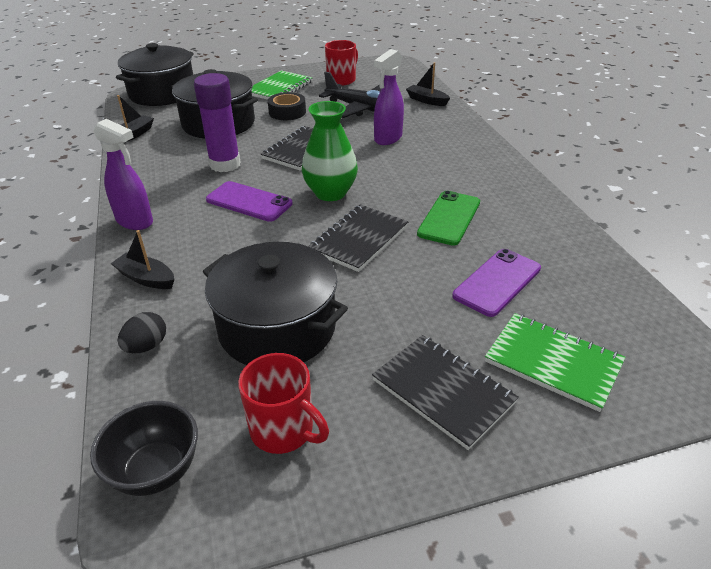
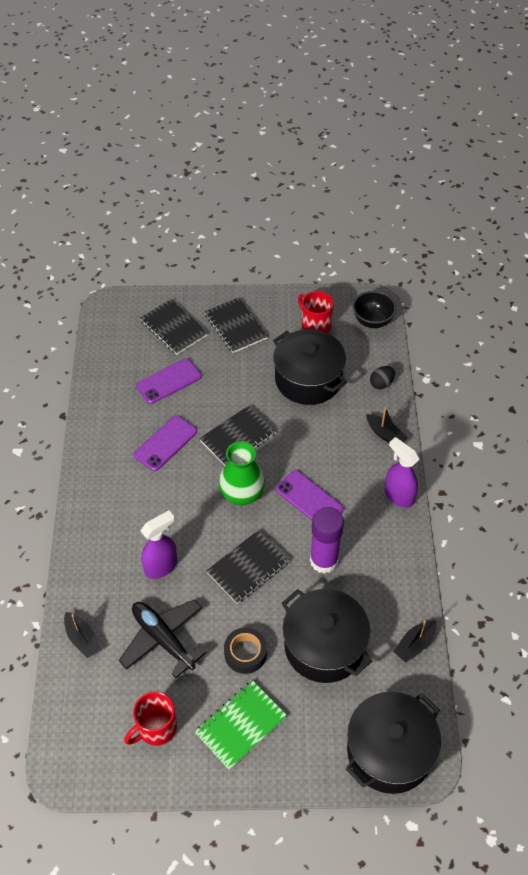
camera: 165 degrees left, 15 degrees up
green phone [417,191,480,246] -> purple phone [134,415,197,471]
green notebook [485,313,626,412] -> black notebook [140,299,208,355]

